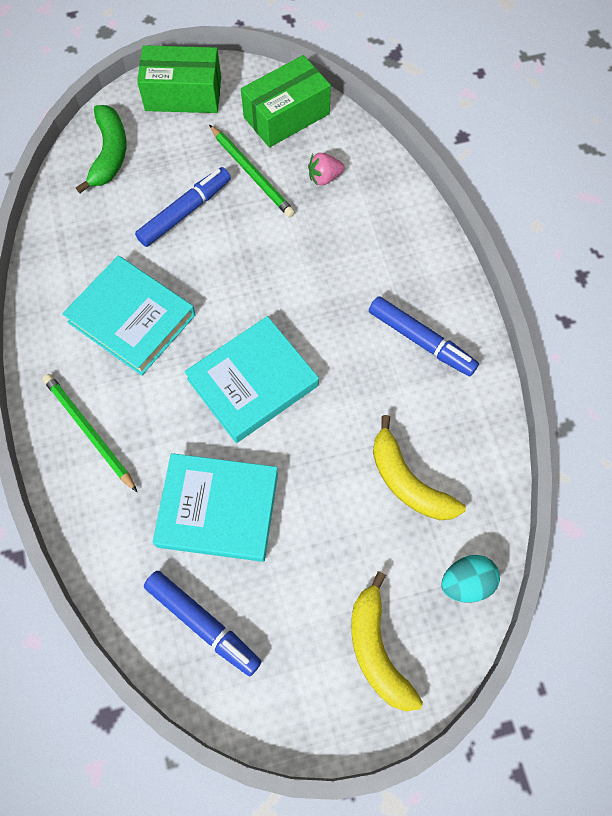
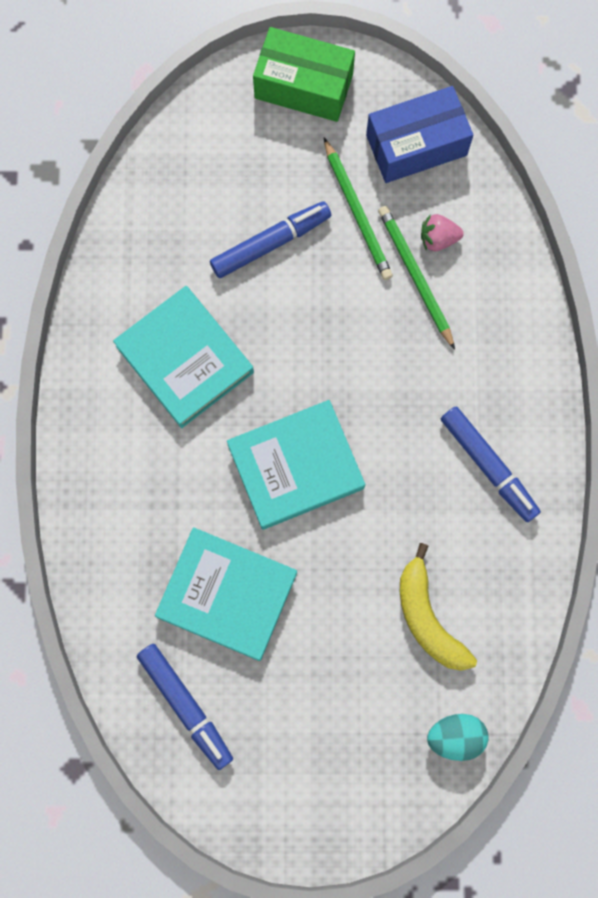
camera: 15 degrees right, 10 degrees up
green pencil [43,374,137,492] -> green pencil moved to [378,206,455,350]
green banana [76,105,126,193] -> none
green box [241,55,331,148] -> blue box [366,86,473,183]
yellow banana [351,571,423,711] -> none

